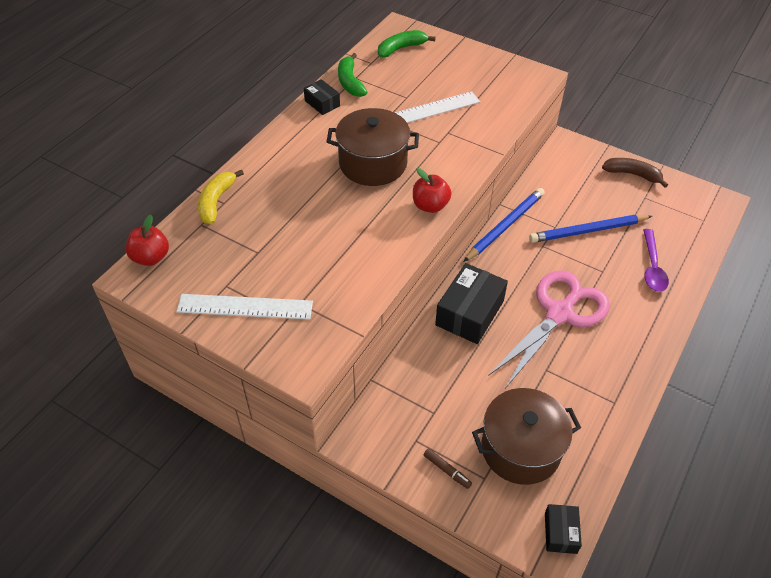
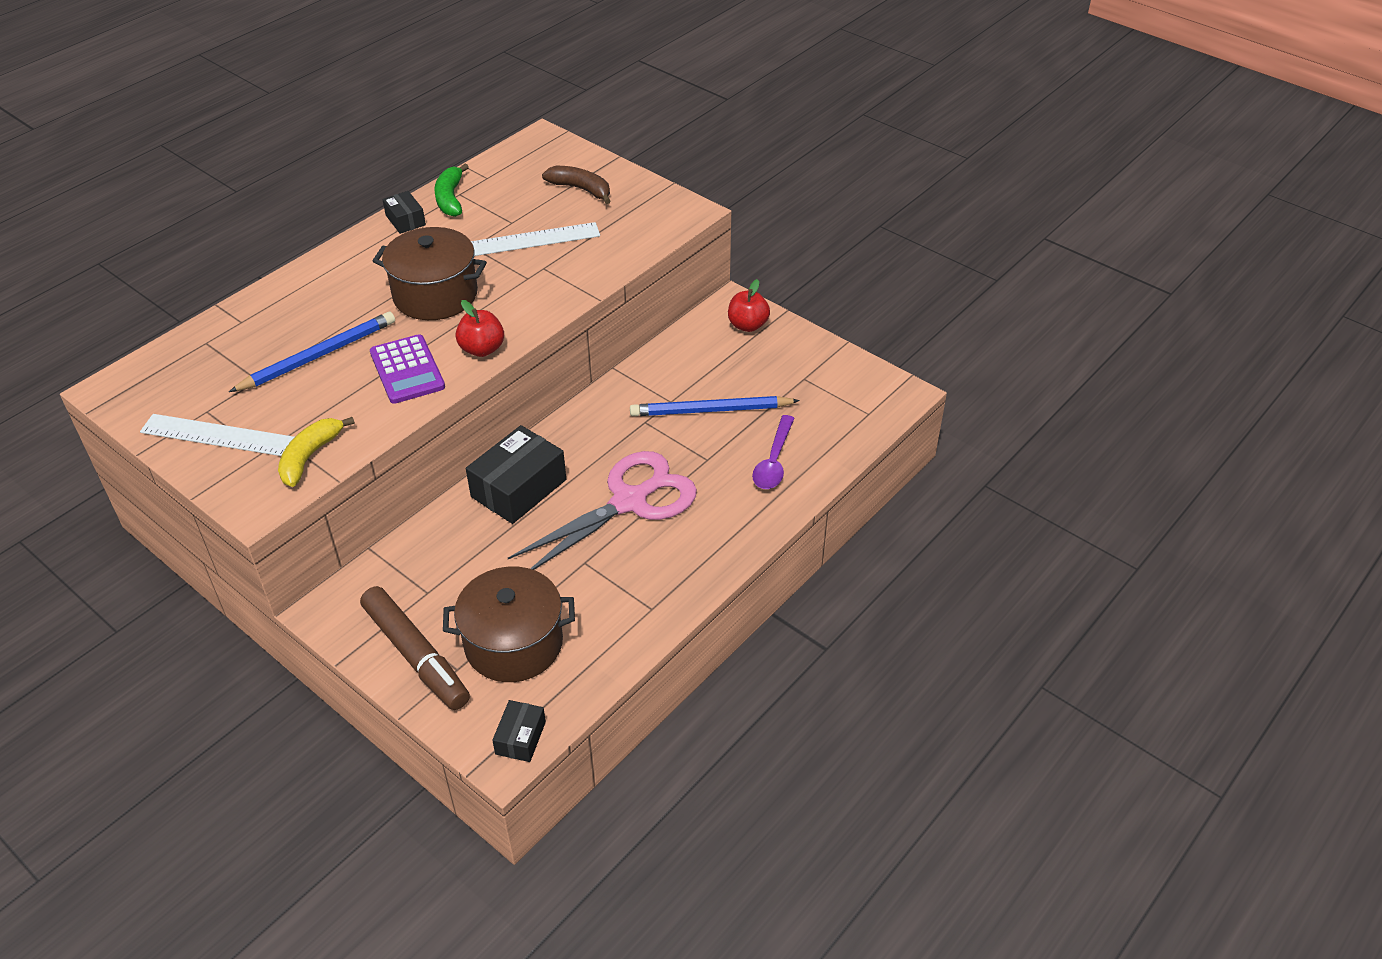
camera: 10 degrees right, 5 degrees down
red apple [126,214,169,266] -> red apple moved to [728,279,770,332]
yellow banana [198,169,244,224] -> yellow banana moved to [278,417,355,487]
green banana [378,30,436,58] -> none
brown marker [424,448,472,489] -> brown marker [360,586,470,710], size x2.48
blue pencil [464,188,545,262] -> blue pencil moved to [229,312,395,392]
brown banana [602,158,668,188] -> brown banana moved to [542,166,610,204]
none -> purple calculator [370,334,445,404]

